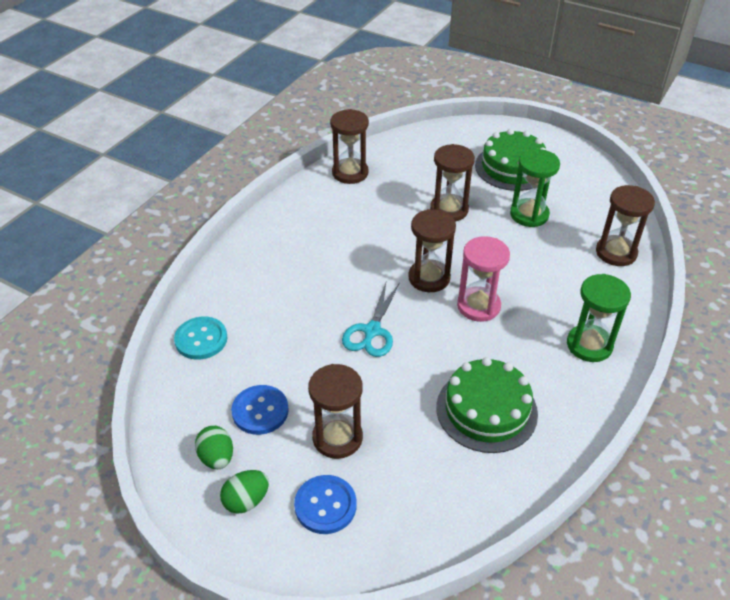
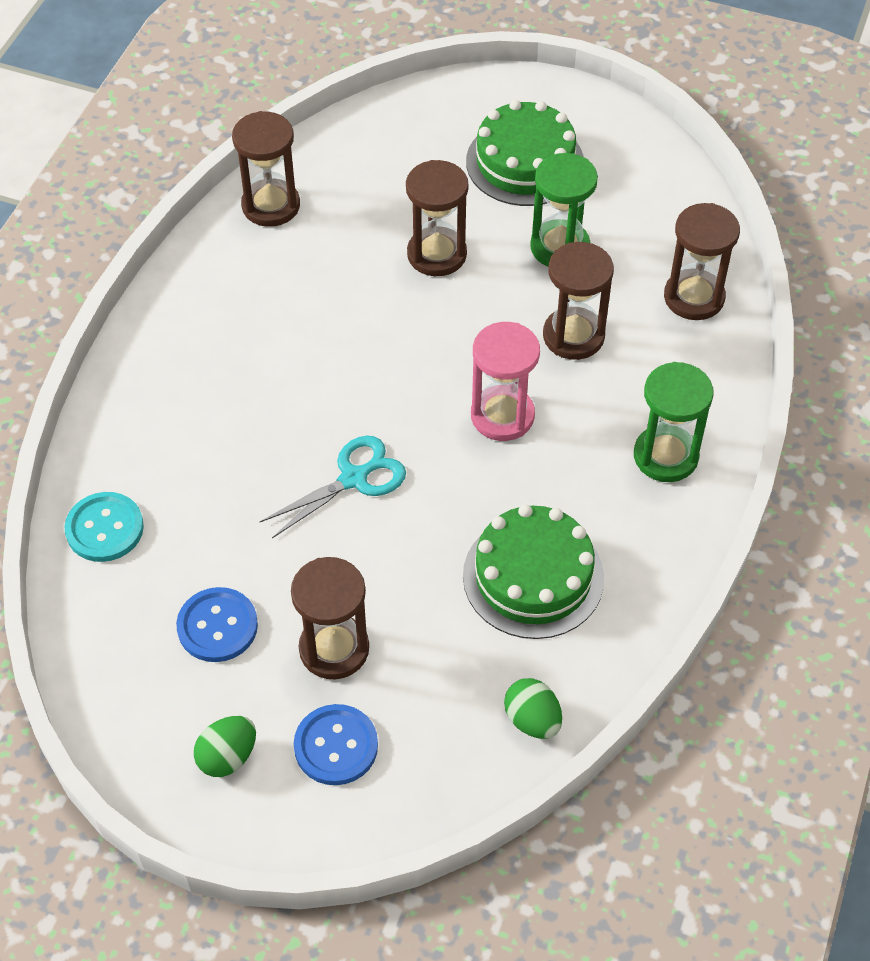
camera: 10 degrees left, 10 degrees up
green egg [195,426,233,469] -> green egg moved to [504,678,562,739]
turquoise scissors [342,283,400,357] -> turquoise scissors turned 135 degrees counterclockwise [260,436,406,538]
brown hourglass [408,209,456,292] -> brown hourglass moved to [543,242,614,360]

